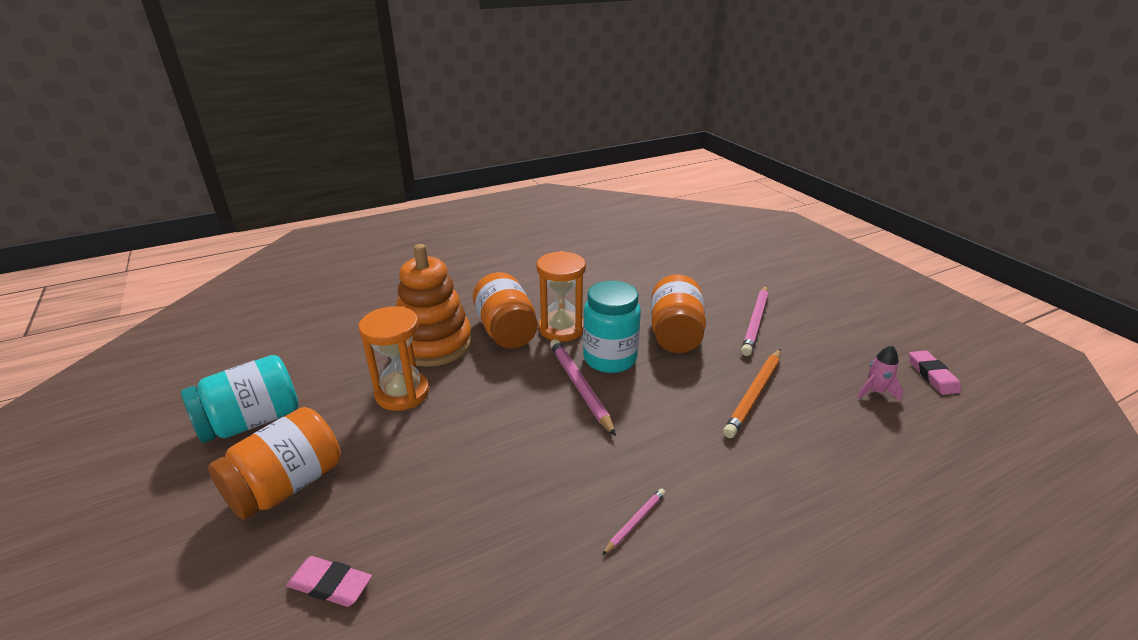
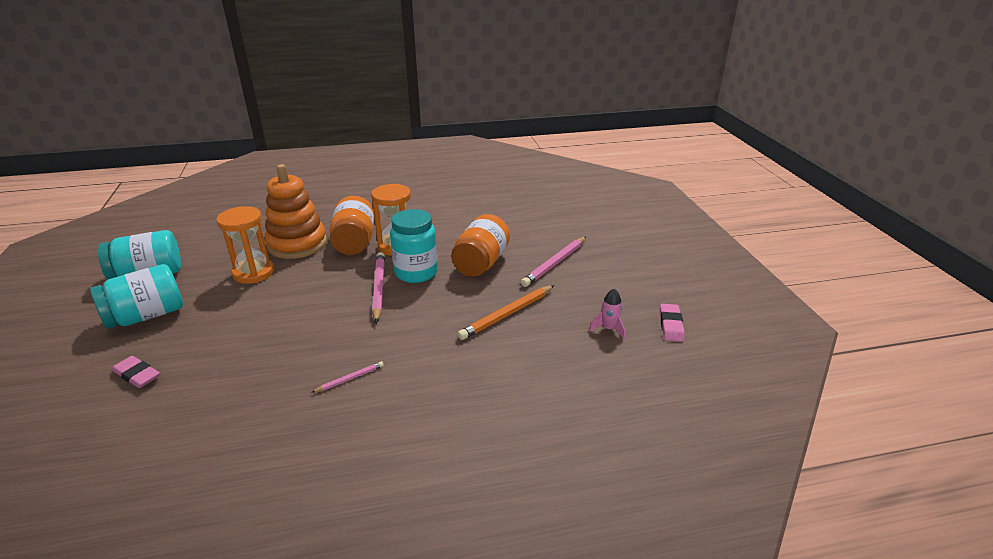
camera: 15 degrees right, 0 degrees up
orange jar [208,407,341,520] -> turquoise jar [90,264,183,329]

